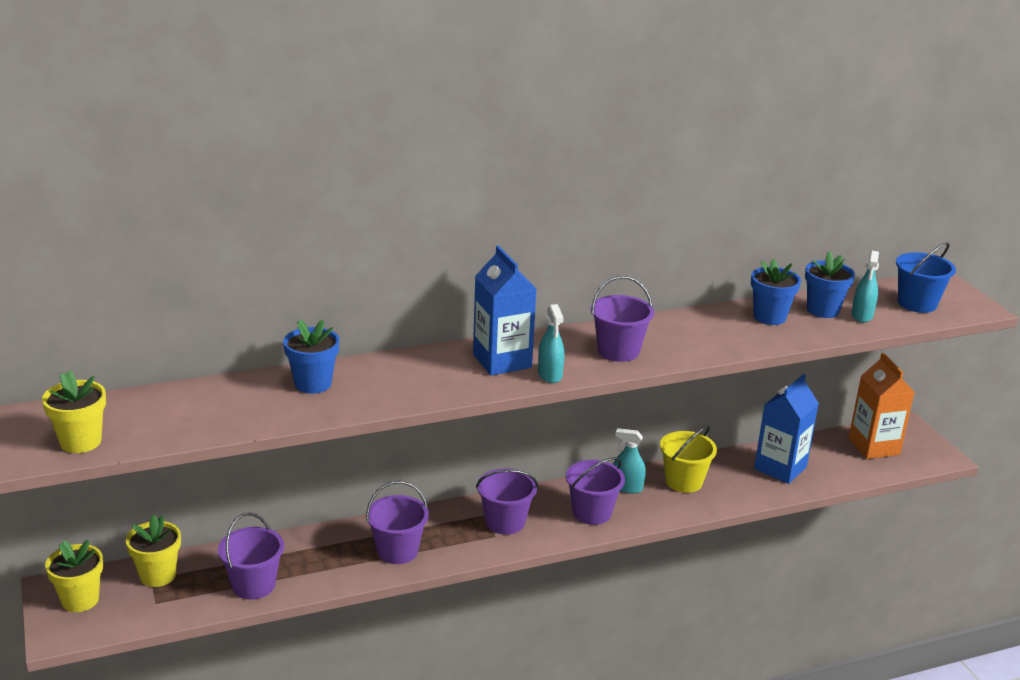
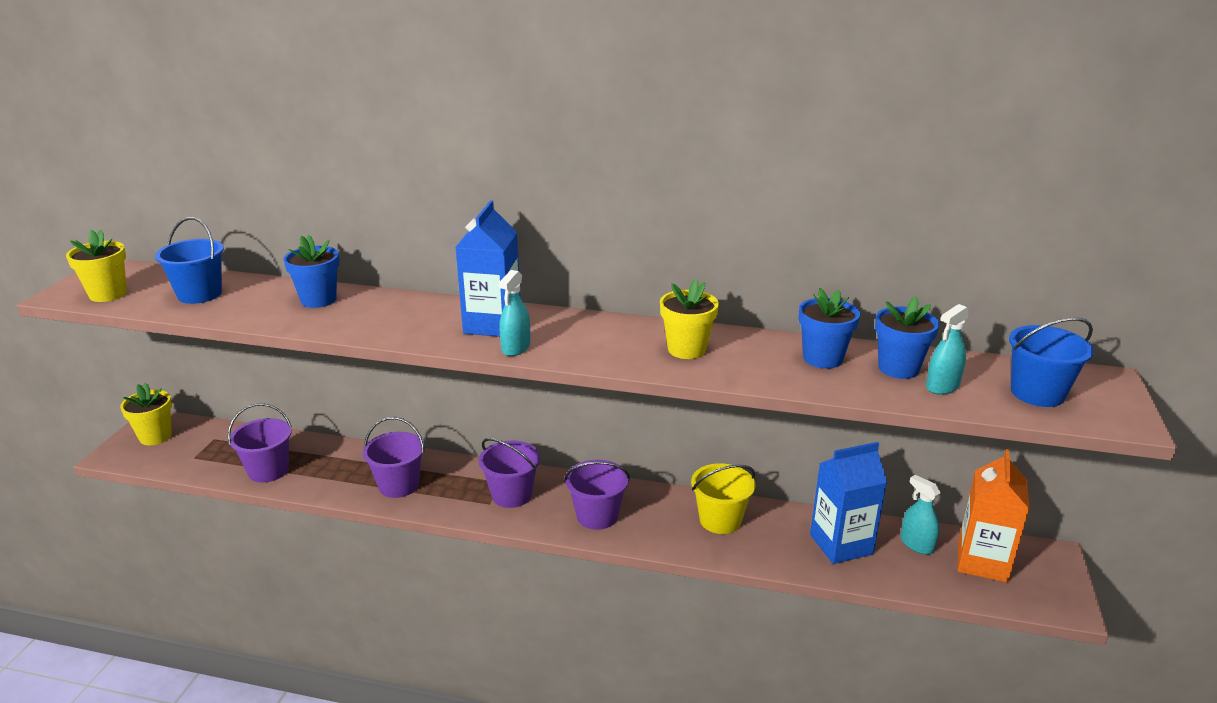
camera: 35 degrees right, 0 degrees up
yellow flower pot [126,515,181,587] -> yellow flower pot moved to [660,279,719,359]
purple bucket [591,276,654,362] -> none
turquoise spray bottle [613,428,646,494] -> turquoise spray bottle moved to [900,475,941,555]
none -> blue bucket [155,217,224,304]

